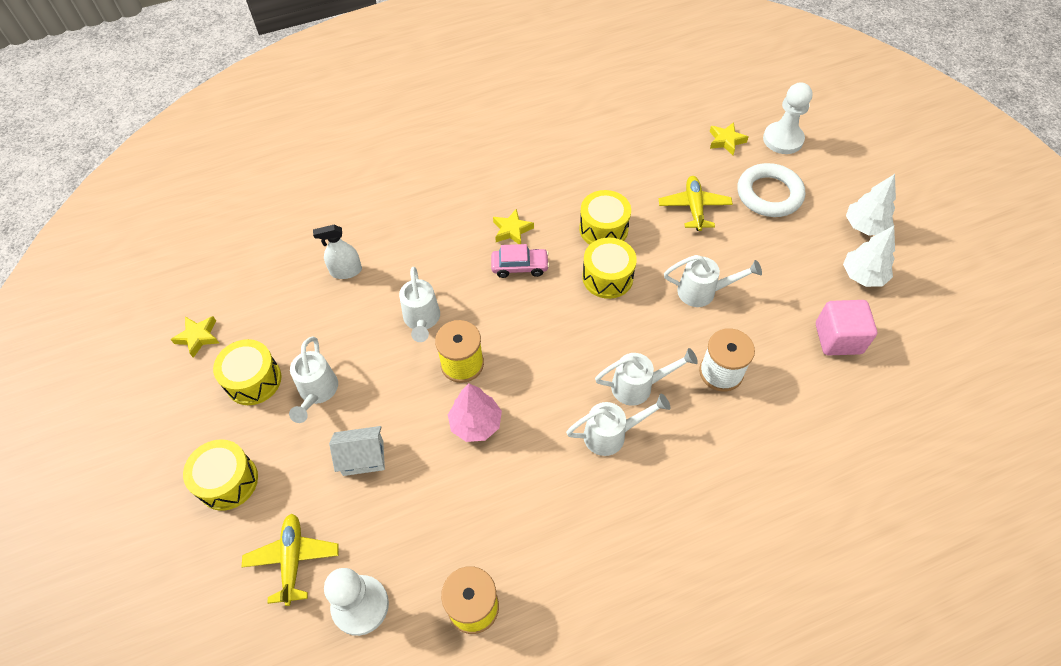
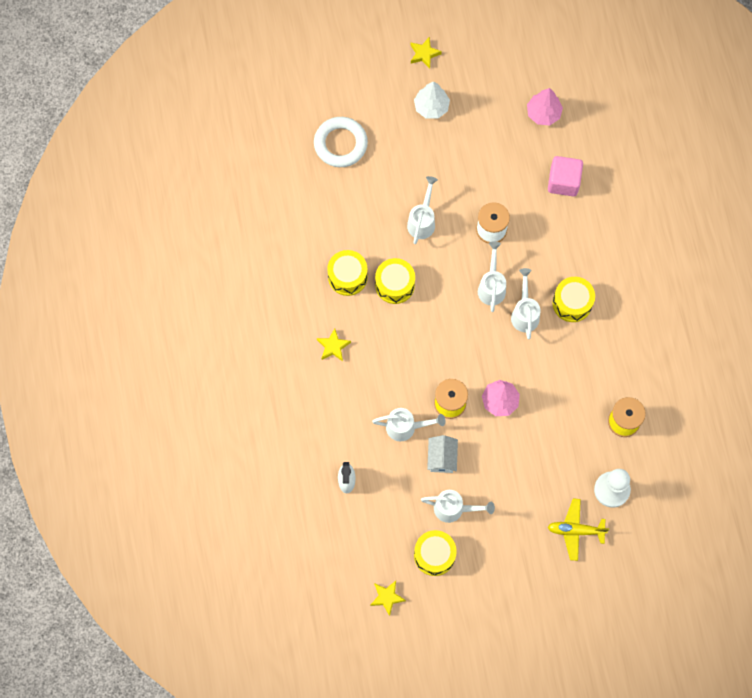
camera: 80 degrees left, 15 degrees up
yellow drum [183,439,258,511] -> yellow drum moved to [552,277,595,322]
white house [329,426,385,476] -> white house moved to [427,435,458,473]
pink car [491,244,549,278] -> none
yellow plane [659,176,733,231] -> none
yellow star [710,122,748,155] -> yellow star moved to [410,37,442,69]
white pawn [763,82,812,154] -> none
pink cube [816,300,877,356] -> pink cube moved to [548,156,583,196]
white tree [846,174,896,236] -> none
none -> pink tree [527,88,563,125]

